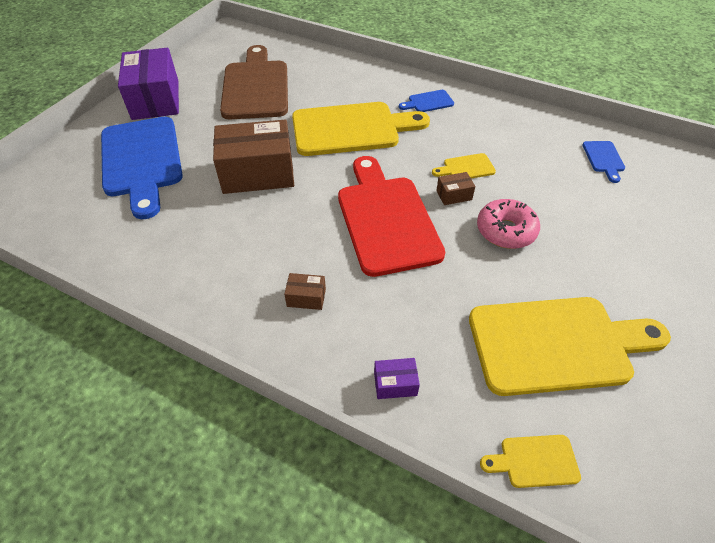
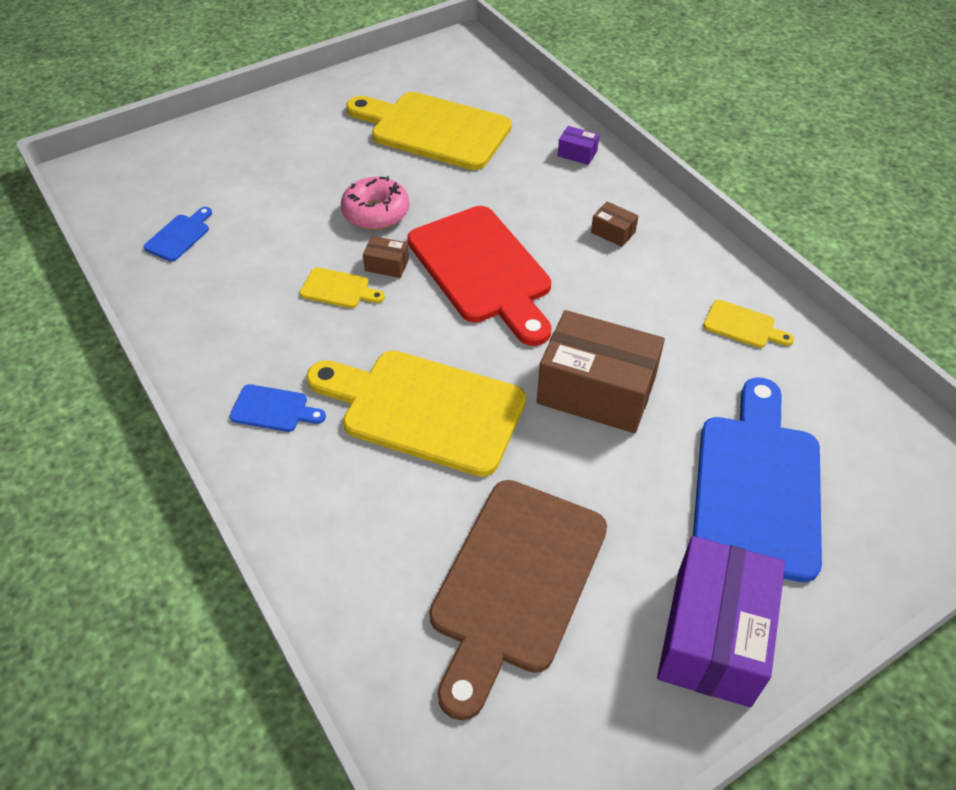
camera: 150 degrees left, 0 degrees up
red cutting board [338,156,445,277] -> red cutting board turned 45 degrees counterclockwise [407,206,551,346]
yellow cutting board [480,435,581,488] -> yellow cutting board moved to [703,300,794,348]

